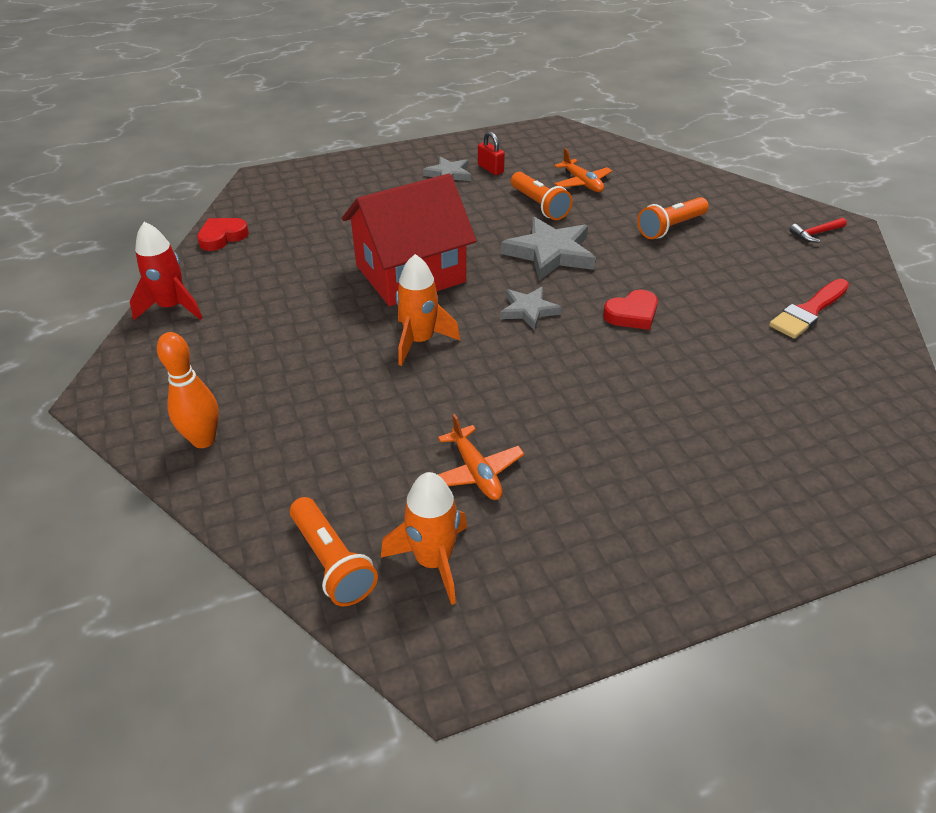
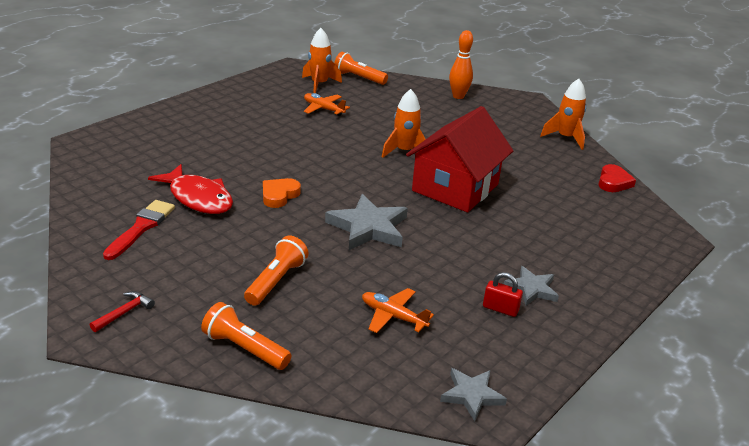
camera: 150 degrees right, 10 degrees down
red rocket [130,222,202,320] -> orange rocket [540,79,586,150]
grey star [500,287,562,331] -> grey star moved to [440,368,507,421]
orange flashlight [511,172,573,220] -> orange flashlight moved to [201,302,292,370]
red heart [603,290,658,330] -> orange heart [263,178,301,208]
none -> red fish [148,164,233,214]

